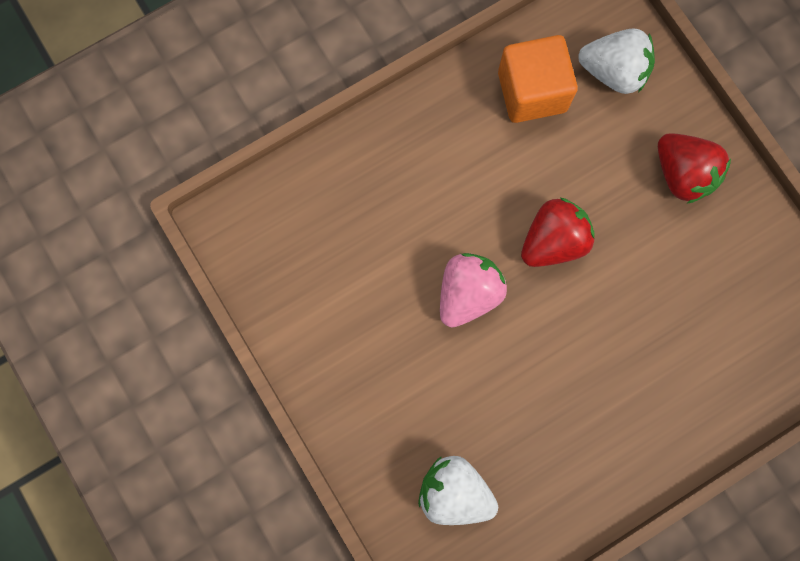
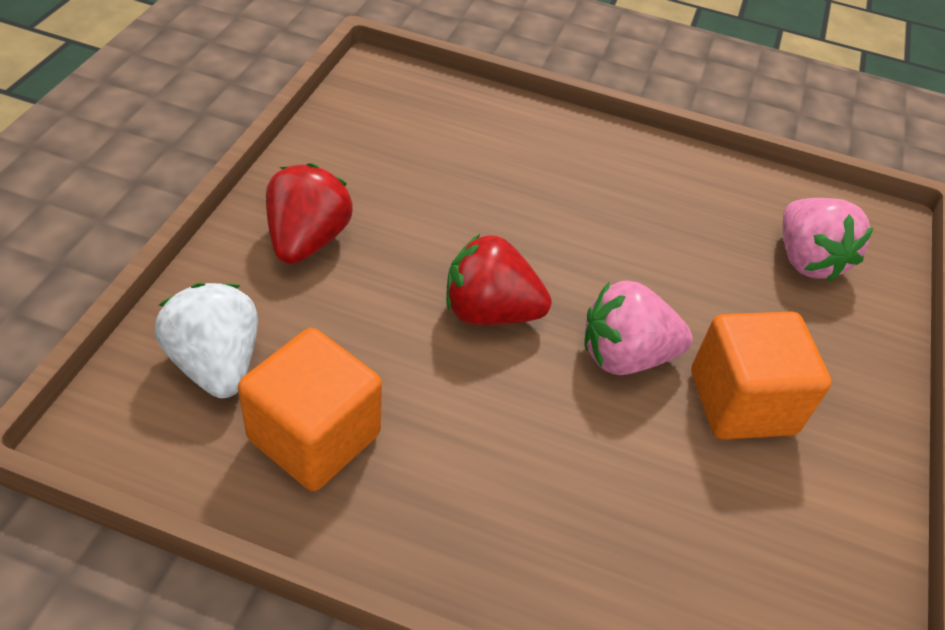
camera: 135 degrees left, 30 degrees down
white strawberry [418,456,498,525] -> pink strawberry [783,198,874,282]
none -> orange cube [691,312,832,440]

